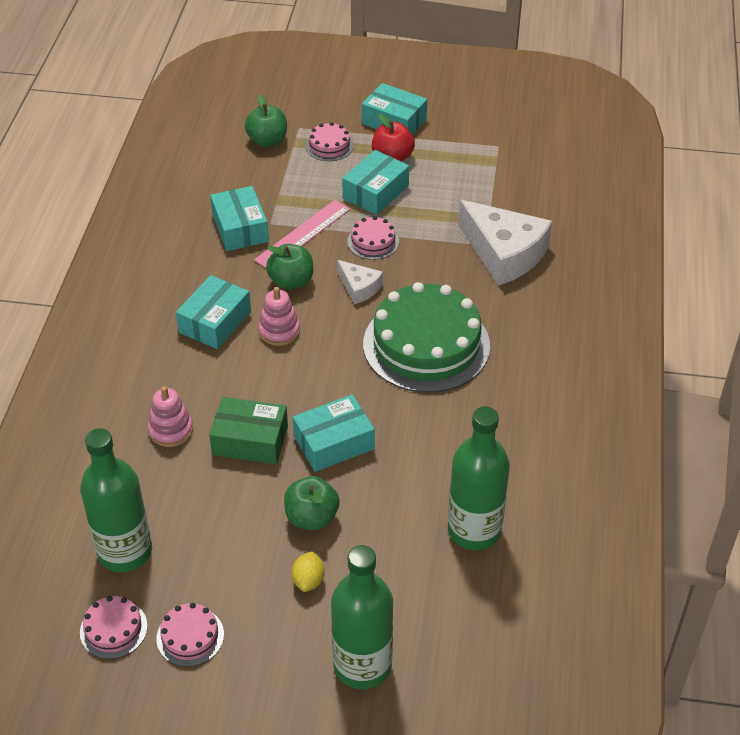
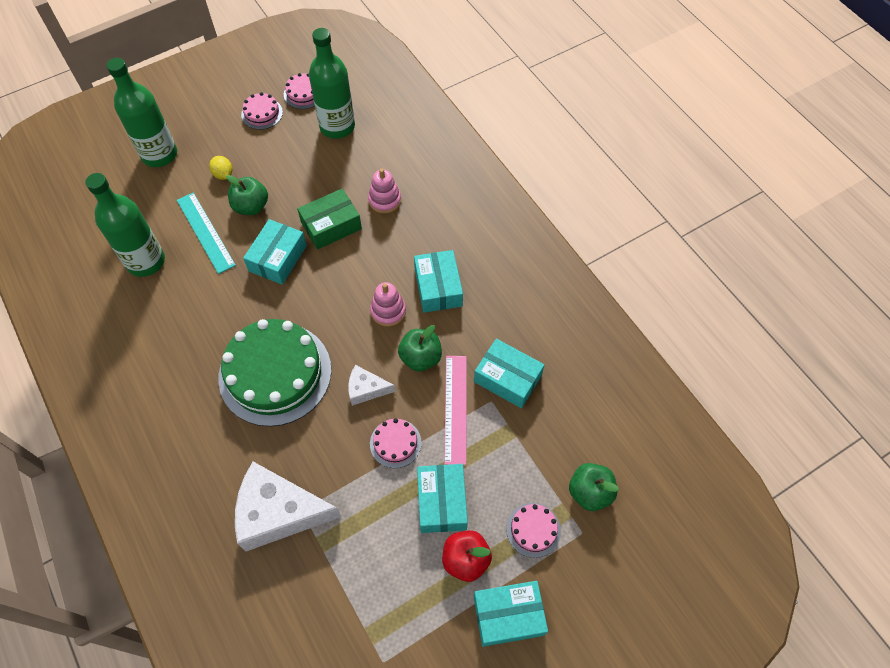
camera: 140 degrees right, 15 degrees up
none -> turquoise ruler [177,192,236,274]

